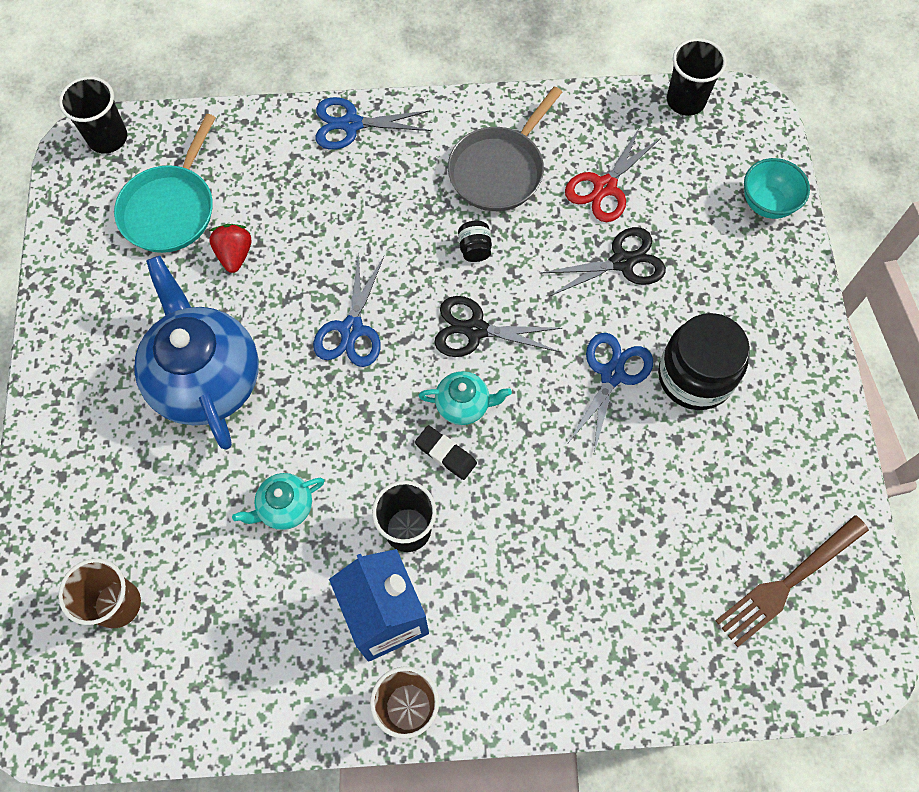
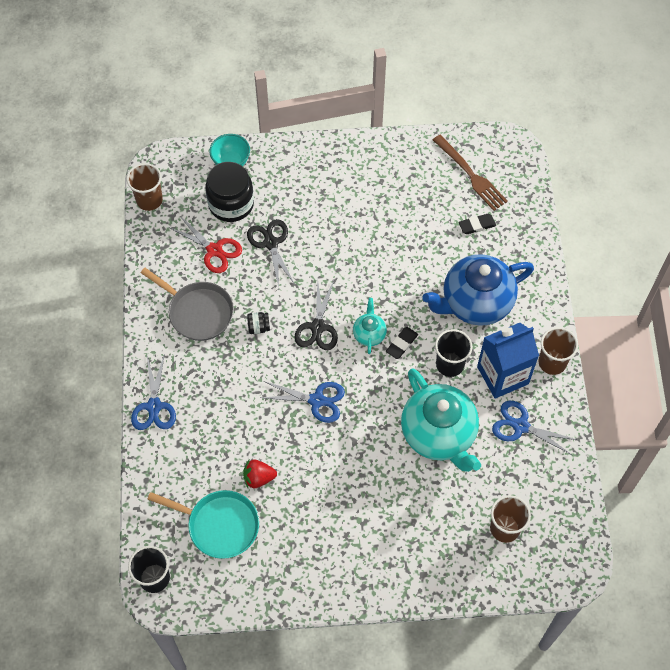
camera: 90 degrees left, 5 degrees down
blue teapot [134,256,259,450] -> blue teapot moved to [423,254,534,326]
turquoise teapot [232,473,325,530] -> turquoise teapot [401,368,481,472], size x2.18
blue scissors [568,333,653,453] -> blue scissors moved to [492,401,577,455]
black jar [658,313,750,410] -> black jar moved to [205,162,254,222]
black cup [667,38,726,116] -> brown cup [126,163,163,211]
none -> black eraser [459,214,496,234]

